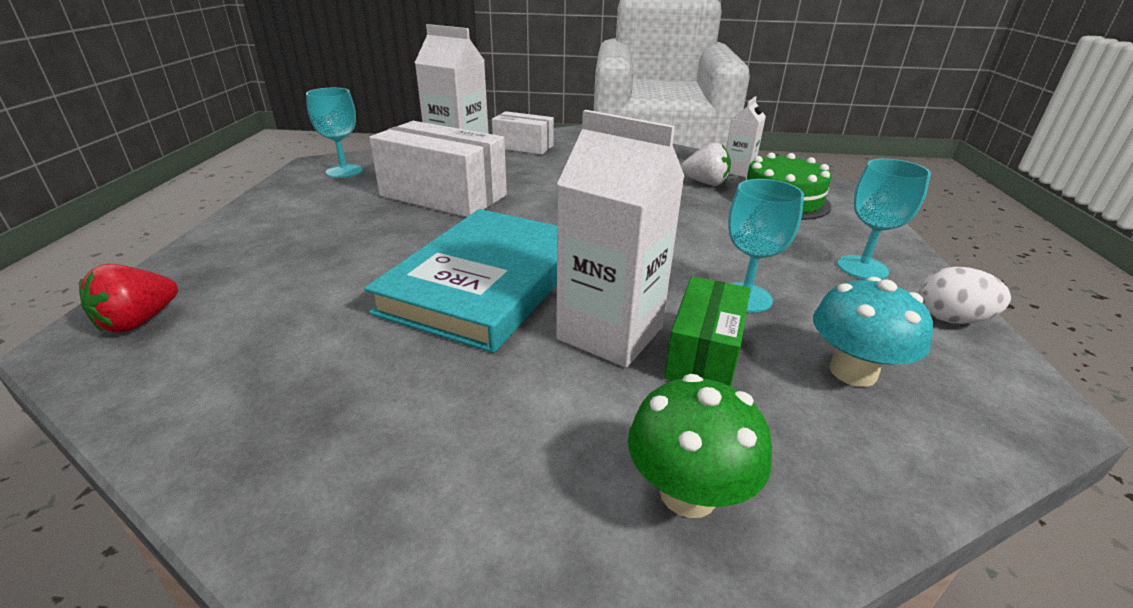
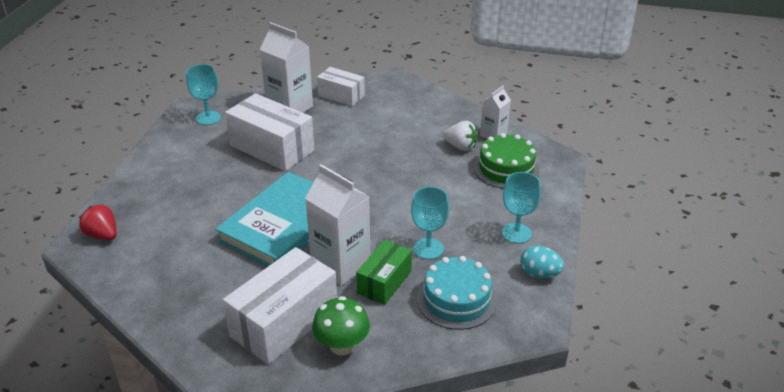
camera: 10 degrees right, 5 degrees up
red strawberry [79,264,178,333] -> red strawberry turned 90 degrees clockwise [79,204,117,240]
turquoise mushroom [813,277,933,387] -> turquoise cake [417,256,497,330]
white egg [919,267,1011,324] -> turquoise egg [520,246,564,279]
none -> white box [223,247,337,365]

